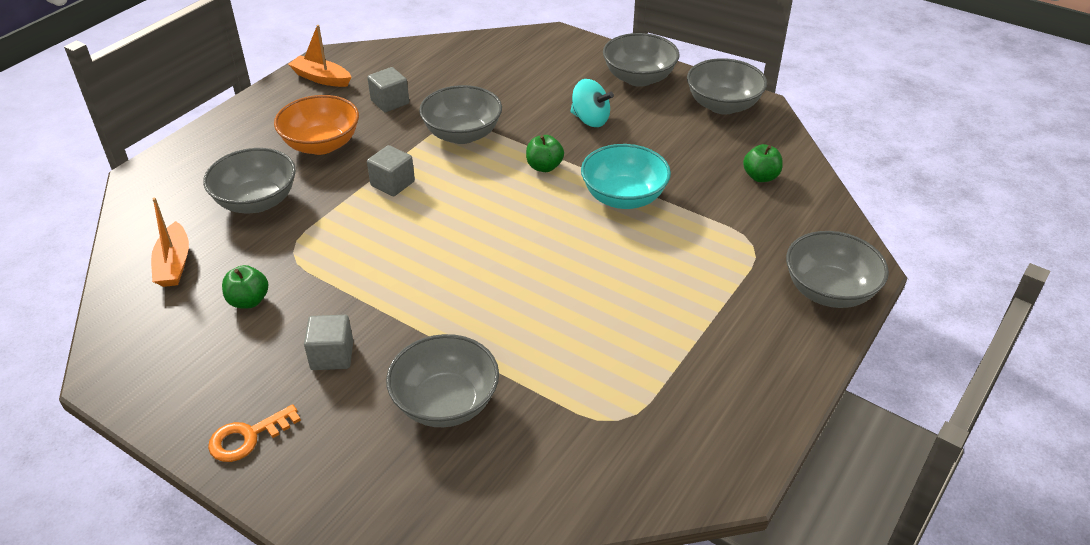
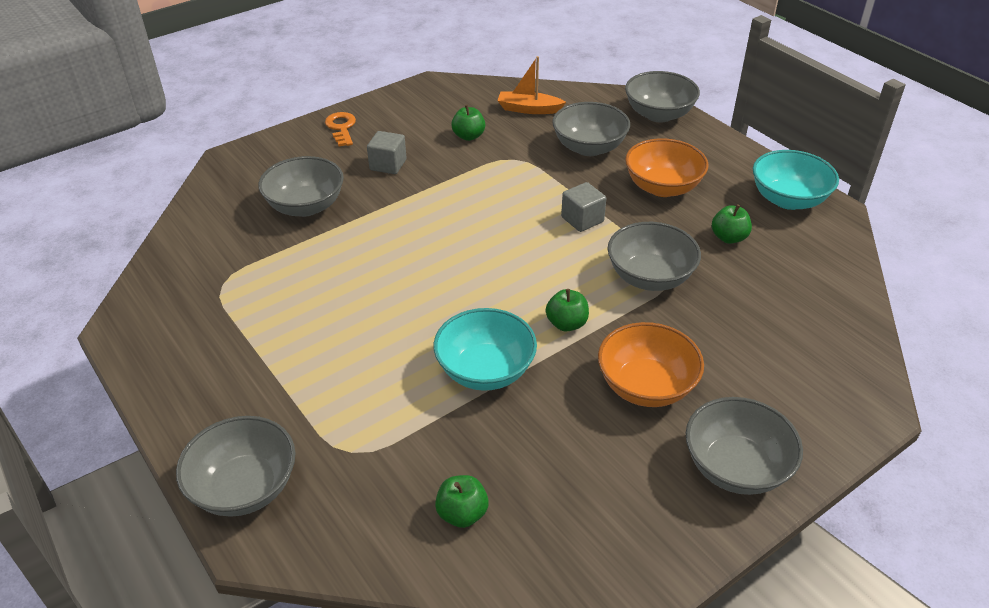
camera: 110 degrees right, 0 degrees up
orange boat [288,25,351,87] -> turquoise bowl [753,150,839,210]
grey cube [367,67,409,112] -> green apple [712,204,752,244]
turquoise spinning top [571,79,614,127] -> orange bowl [598,322,704,407]
grey bowl [687,58,767,114] -> grey bowl moved to [625,71,700,122]

